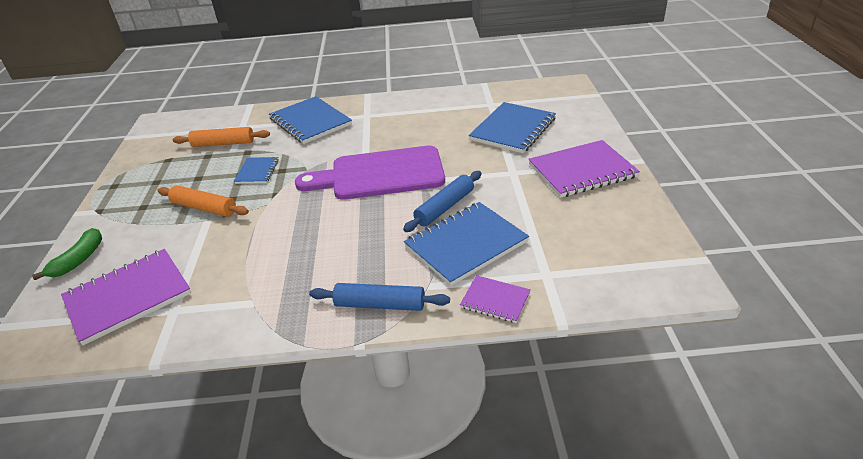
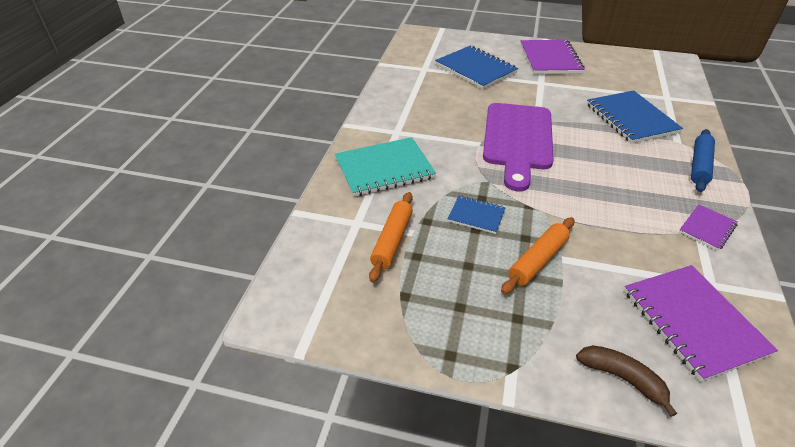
camera: 75 degrees left, 5 degrees up
green banana [32,228,102,280] -> brown banana [576,345,677,417]
blue notebook [269,96,352,144] -> turquoise notebook [335,137,436,197]
blue rolling pin [403,171,482,232] -> none
purple notebook [460,275,531,323] -> purple notebook moved to [679,204,738,251]

